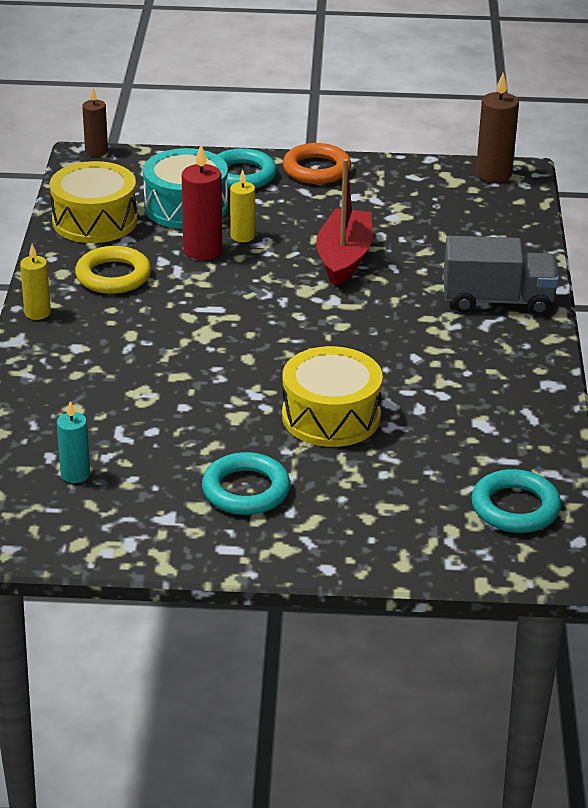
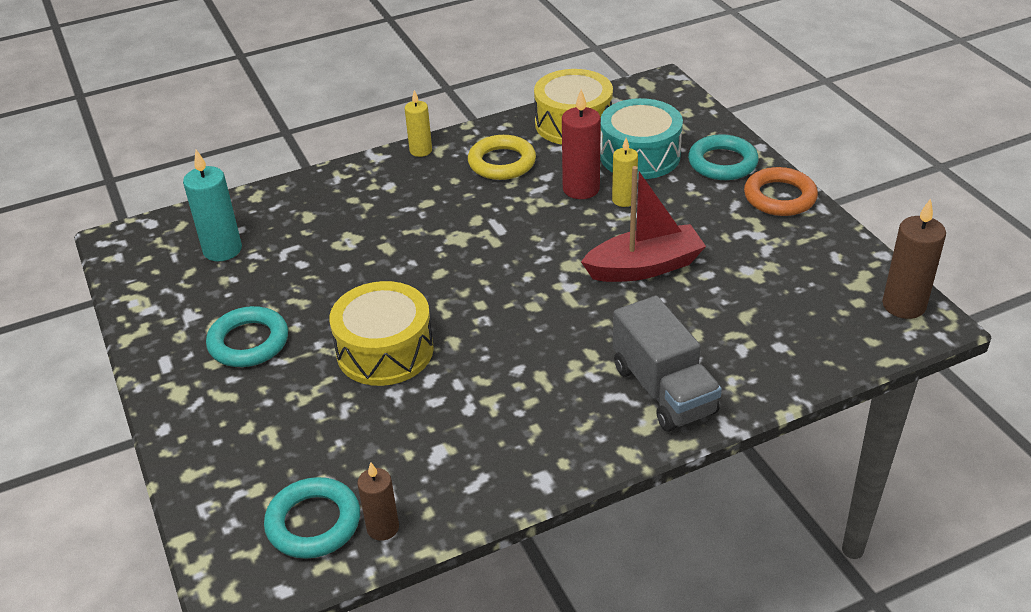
camera: 65 degrees right, 5 degrees up
turquoise candle [57,401,90,483] -> turquoise candle [183,150,242,261], size x1.56
brown candle [82,88,108,157] -> brown candle moved to [357,462,399,541]

